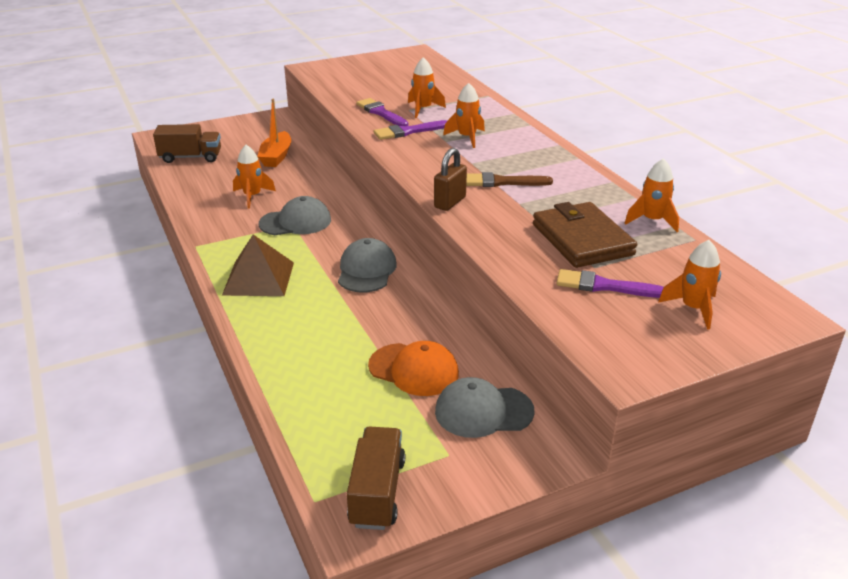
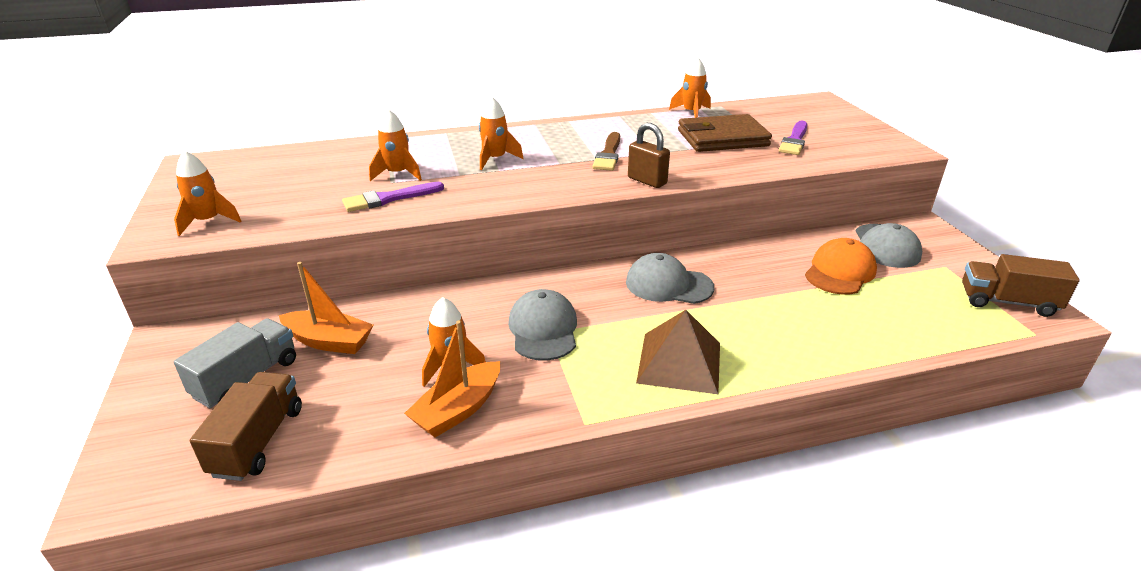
camera: 80 degrees left, 0 degrees up
purple brush [374,120,447,140] -> none
orange rocket [658,240,721,330] -> orange rocket moved to [174,150,242,236]
none -> grey truck [174,318,296,408]
none -> orange boat [404,320,500,438]

